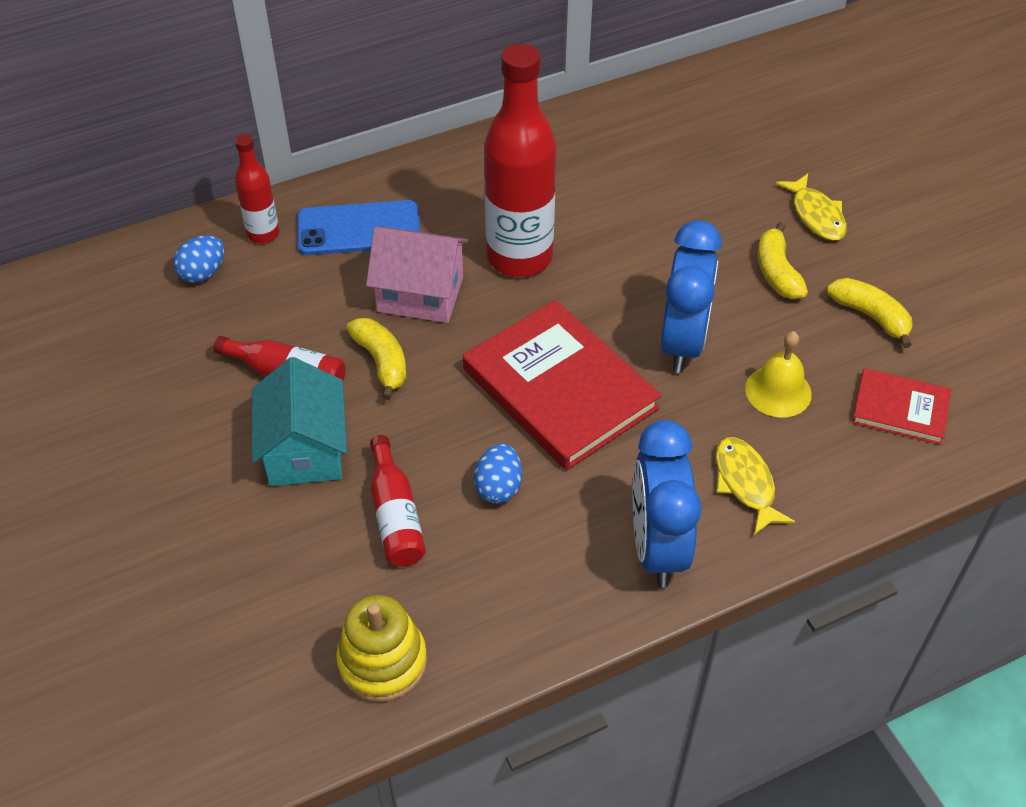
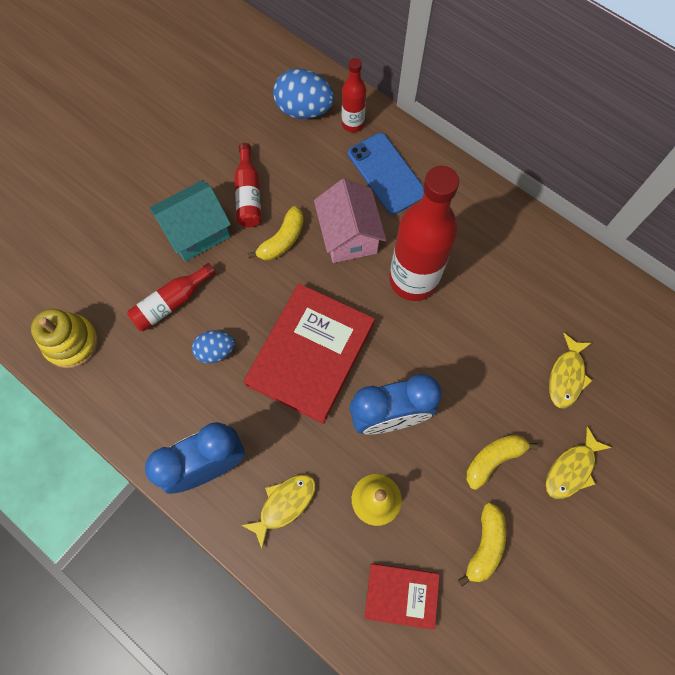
camera: 65 degrees right, 20 degrees up
blue egg [173,235,224,283] -> blue egg [273,69,334,119], size x1.64
red book [852,368,951,445] -> red book turned 75 degrees counterclockwise [365,564,440,630]
none -> yellow fish [549,333,592,408]

